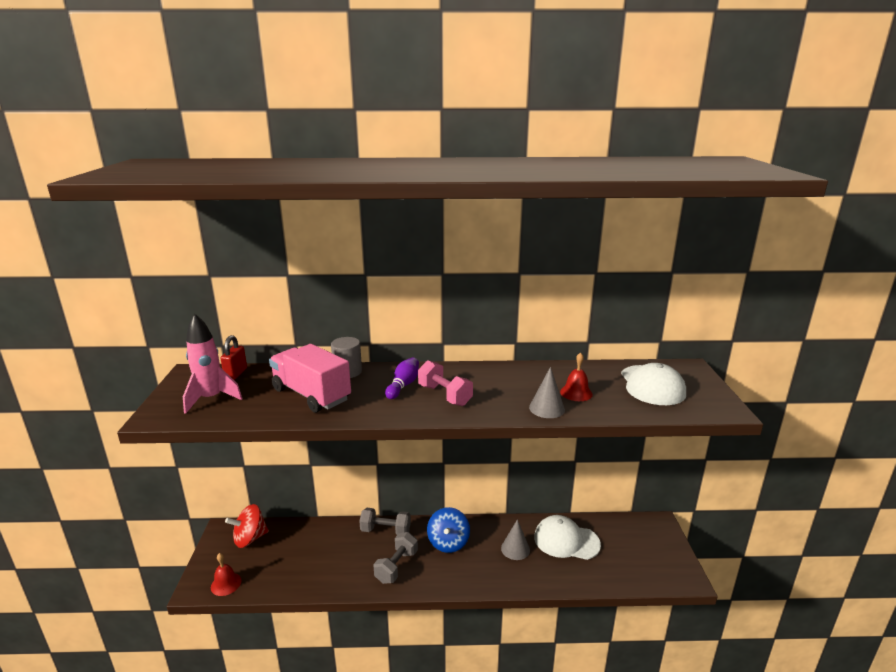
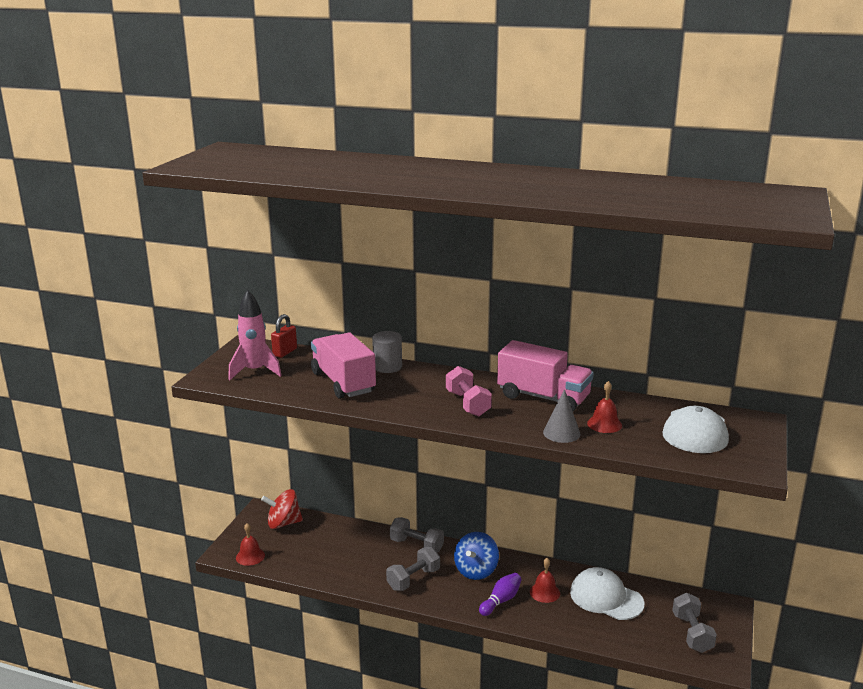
camera: 20 degrees right, 0 degrees up
purple bowling pin [385,358,419,399] -> purple bowling pin moved to [479,573,522,616]
grey cone [501,519,530,560] -> red bell [530,558,560,603]
none -> pink truck [497,340,593,412]
none -> grey dumbbell [672,593,717,653]

